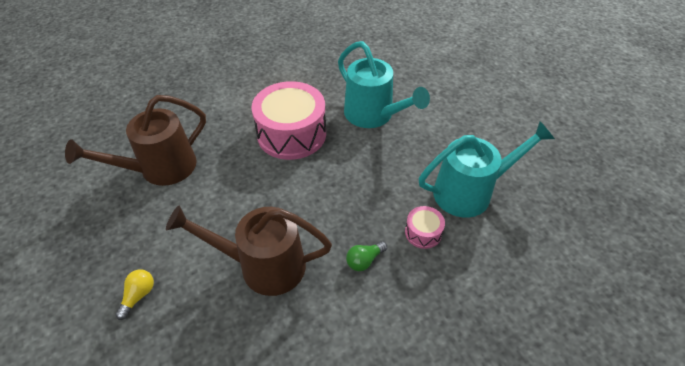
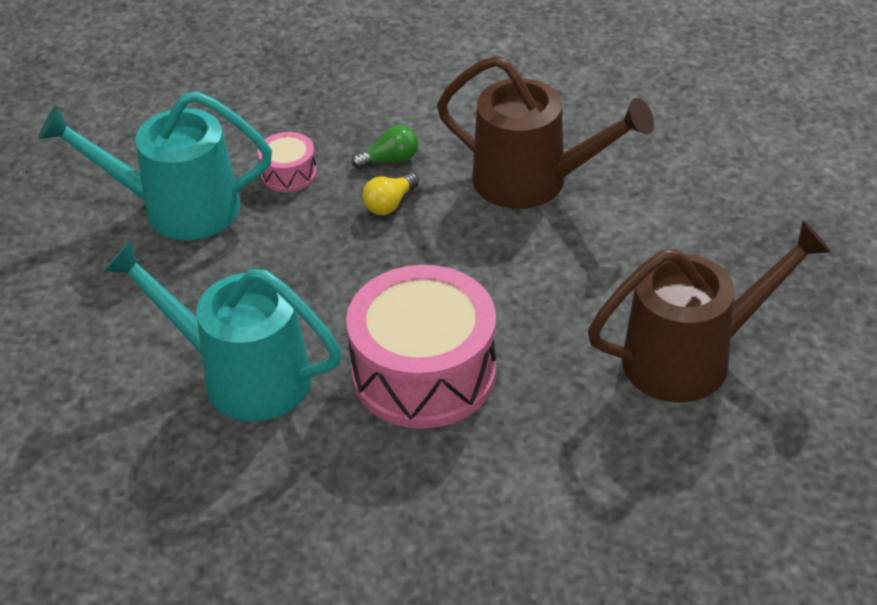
camera: 160 degrees left, 5 degrees down
yellow light bulb [115,269,154,320] -> yellow light bulb moved to [362,173,419,215]
turquoise watering can [338,41,430,128] -> turquoise watering can turned 45 degrees counterclockwise [104,240,342,421]

